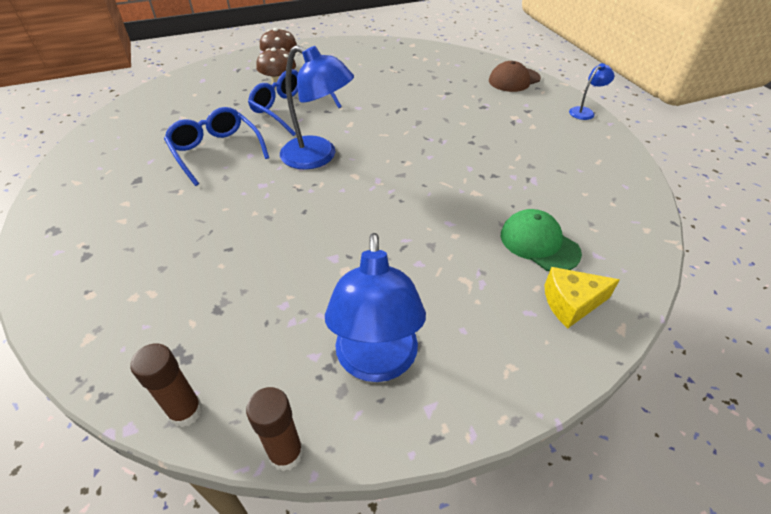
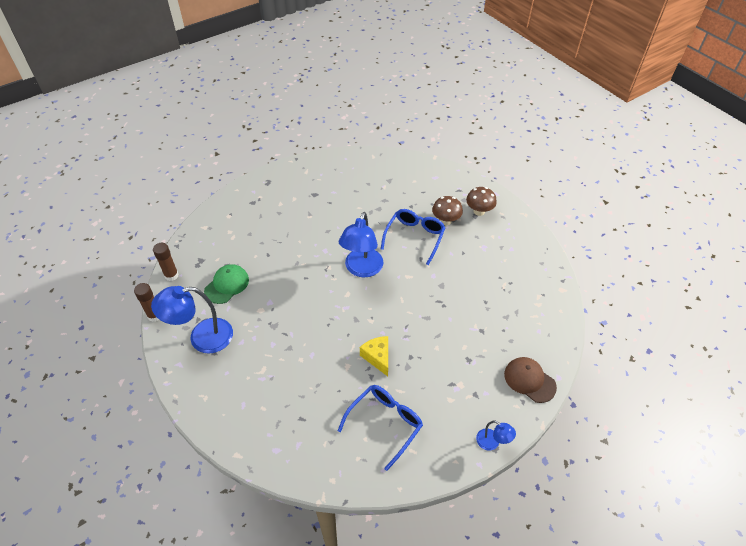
camera: 75 degrees right, 5 degrees up
blue glasses [164,107,269,186] -> blue glasses moved to [338,385,423,471]
green cap [501,209,582,271] -> green cap moved to [204,264,249,304]
yellow cheese [545,267,620,329] -> yellow cheese moved to [360,336,388,376]

